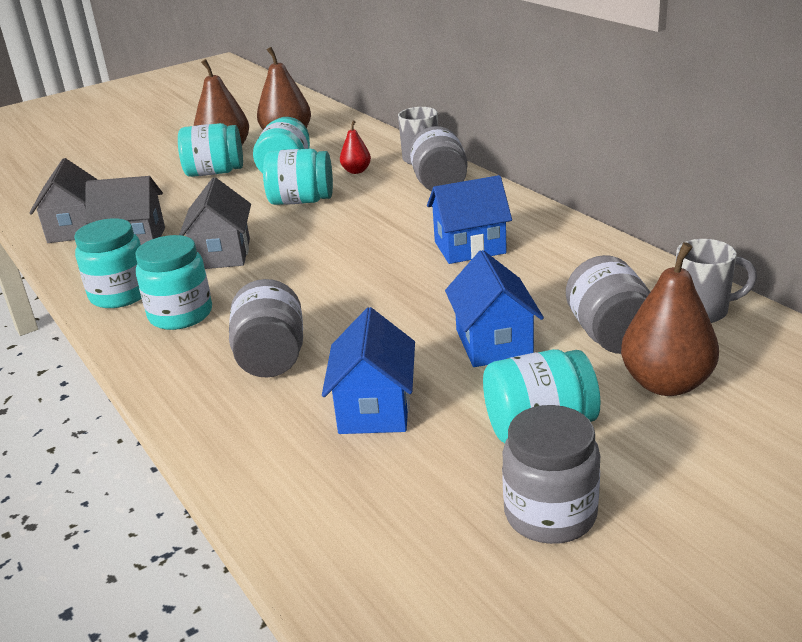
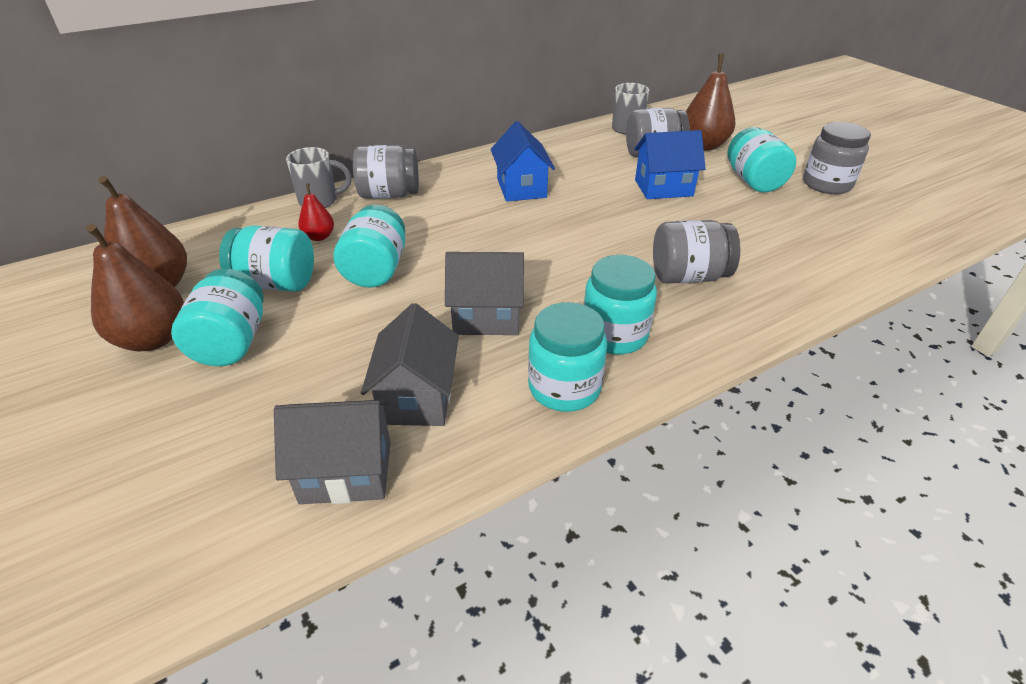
camera: 90 degrees left, 10 degrees up
blue house [322,307,415,434] -> none

